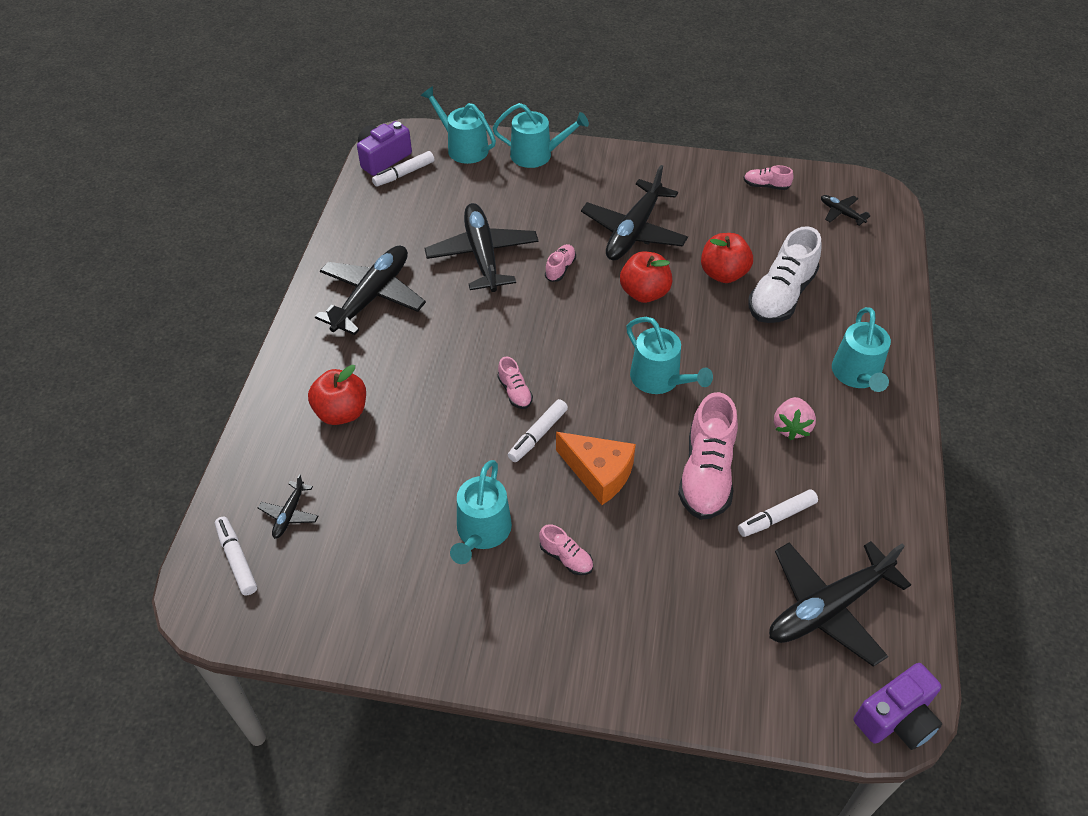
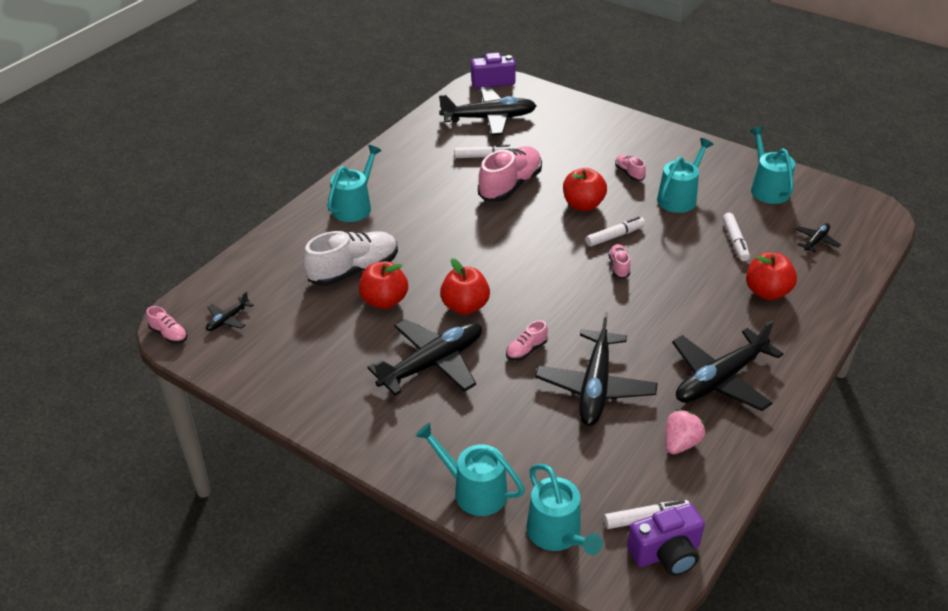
camera: 155 degrees left, 10 degrees down
white marker [215,517,257,596] -> white marker moved to [723,213,750,261]
orange cheese [556,432,636,505] -> red apple [563,168,607,211]
turquoise watering can [626,317,713,394] -> turquoise watering can moved to [750,126,795,204]
pink shoe [744,165,794,190] -> pink shoe moved to [146,306,188,344]
pink strawberry [774,397,816,440] -> pink strawberry moved to [665,409,705,454]
black plane [821,195,871,226] -> black plane turned 60 degrees clockwise [206,292,253,331]

